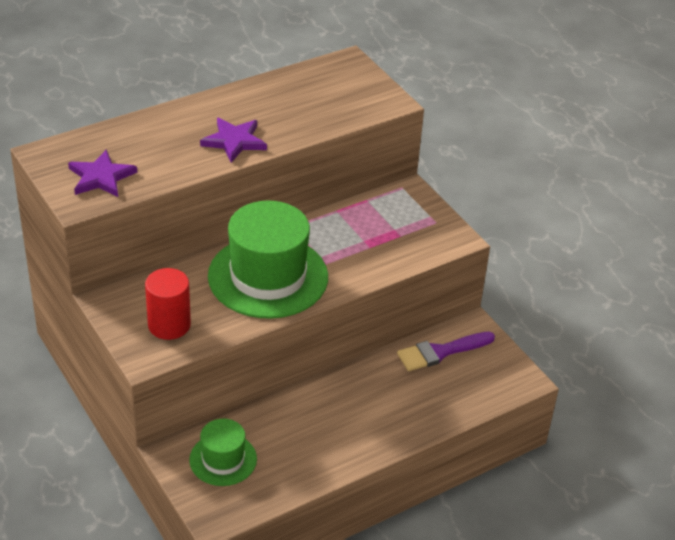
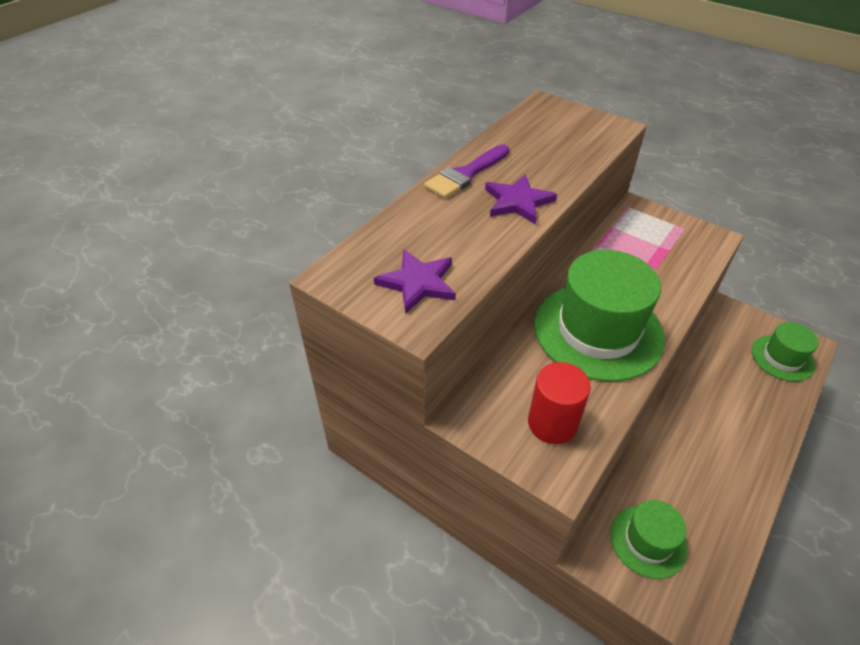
camera: 20 degrees left, 5 degrees up
purple brush [397,332,495,371] -> purple brush moved to [424,144,509,199]
none -> green hat [751,322,819,382]

